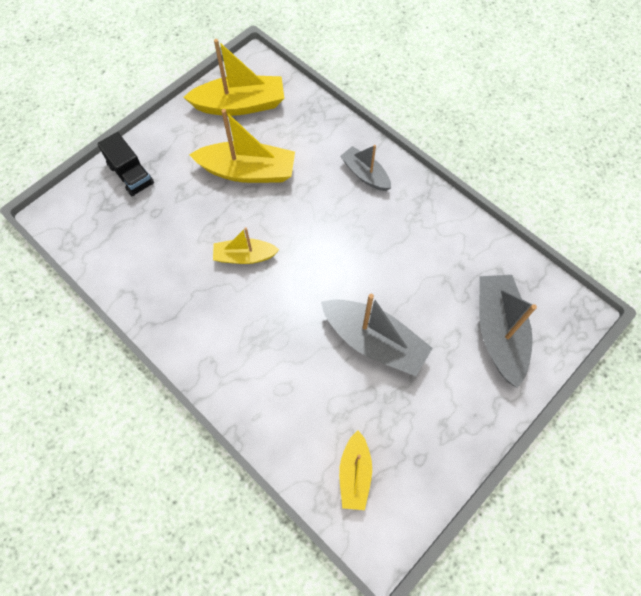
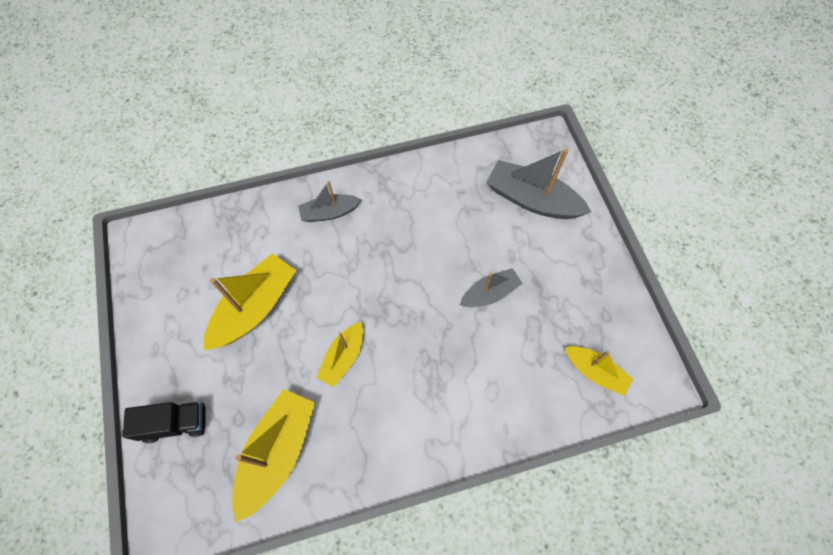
camera: 60 degrees left, 0 degrees up
yellow boat [183,39,284,116] -> yellow boat moved to [232,389,315,522]
grey boat [321,294,433,376] -> grey boat [460,268,523,307], size x0.60

